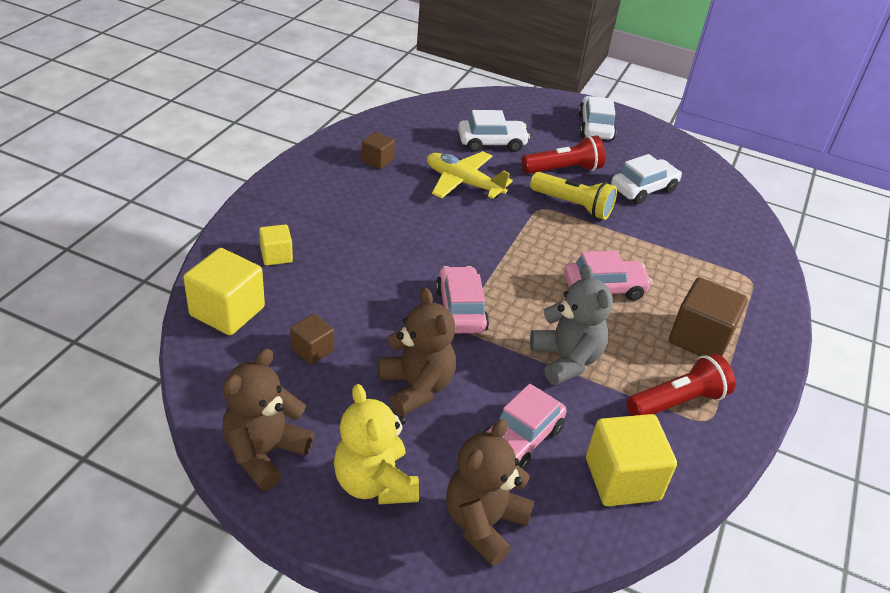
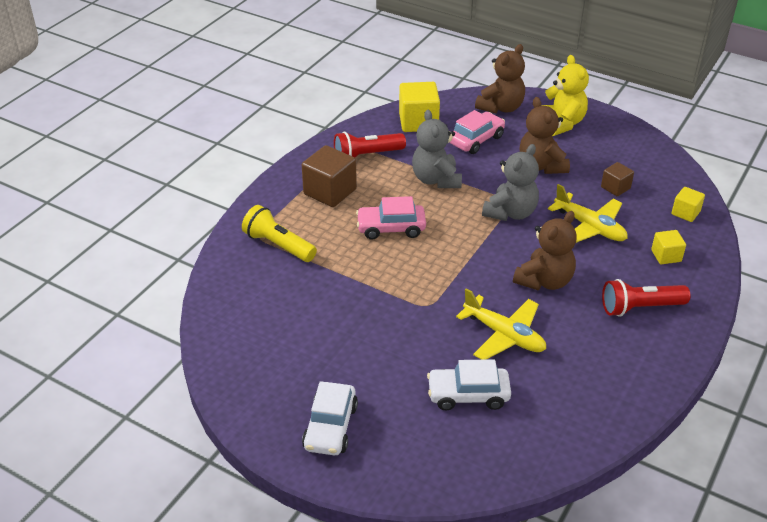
camera: 170 degrees left, 0 degrees up
yellow cube [183,248,265,335] -> yellow cube [671,187,705,222], size x0.56
brown teddy bear [222,348,314,491] -> brown teddy bear moved to [513,211,577,290]
brown cube [361,132,395,169] -> none
pink car [436,266,489,333] -> grey teddy bear [482,144,539,221]
red flashlight [522,136,605,174] -> red flashlight moved to [602,279,691,317]
yellow flashlight [530,172,617,220] -> yellow flashlight moved to [242,205,317,262]
white car [611,154,682,204] -> none
none -> yellow plane [548,184,627,243]

